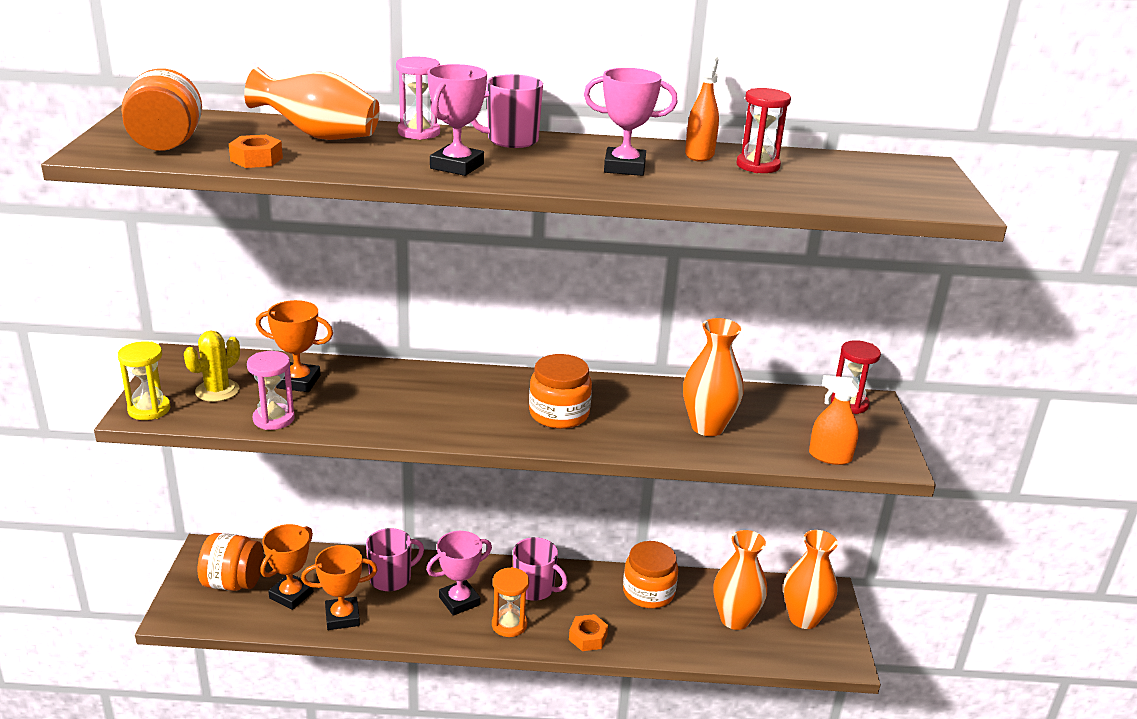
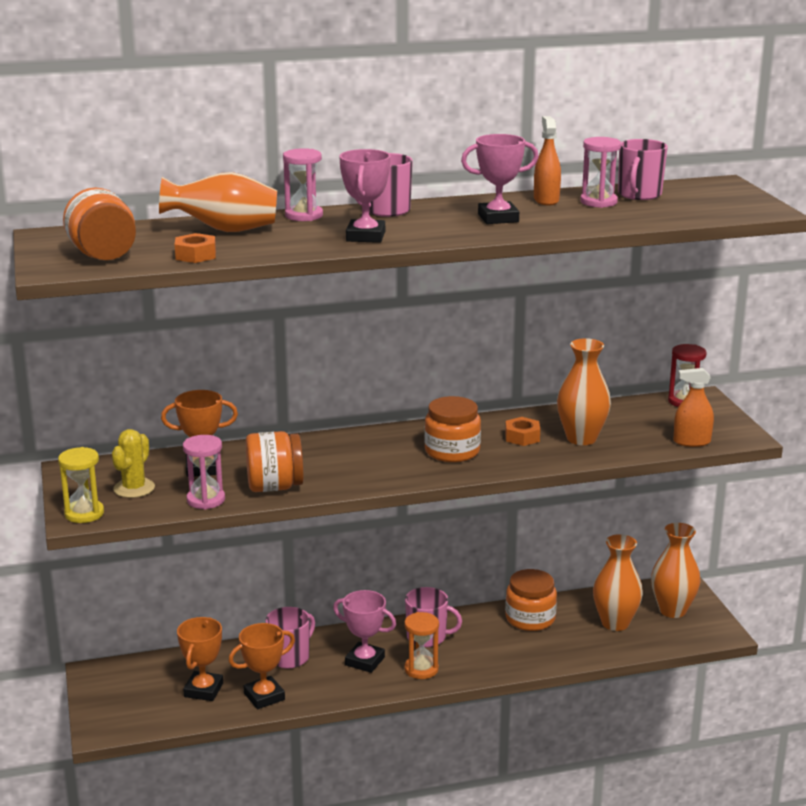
camera: 15 degrees left, 5 degrees down
orange jar [198,533,263,591] -> orange jar moved to [246,431,304,492]
pink trophy [427,531,492,615] -> pink trophy turned 75 degrees clockwise [333,590,396,673]
orange nut [569,614,608,651] -> orange nut moved to [505,417,540,446]
red hourglass [737,88,791,173] -> pink hourglass [580,137,621,208]
none -> pink mug [618,139,668,200]

